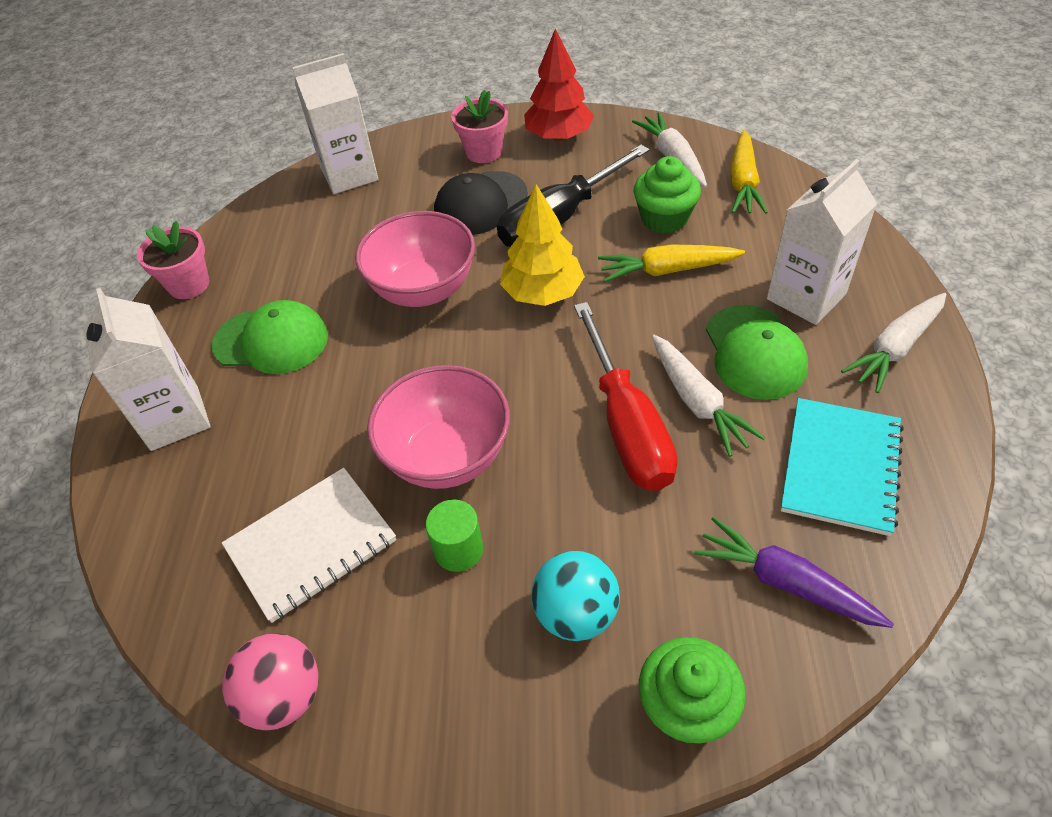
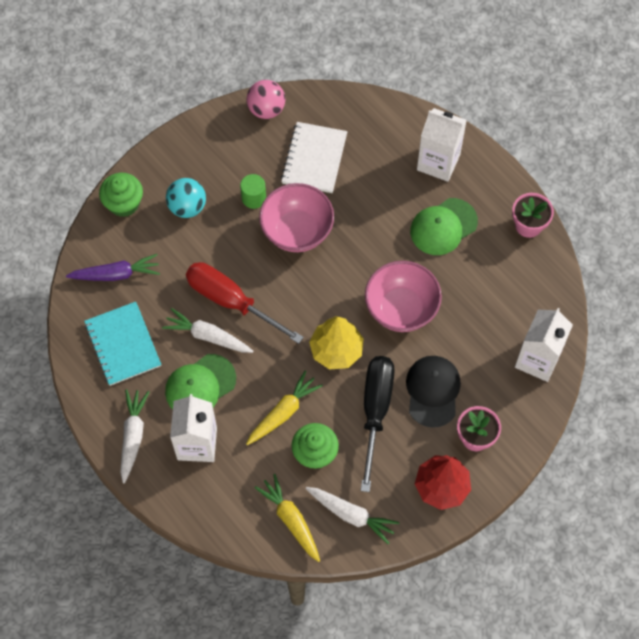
camera: 135 degrees right, 15 degrees up
green cap [706,305,808,400] -> green cap turned 75 degrees counterclockwise [165,354,236,409]

